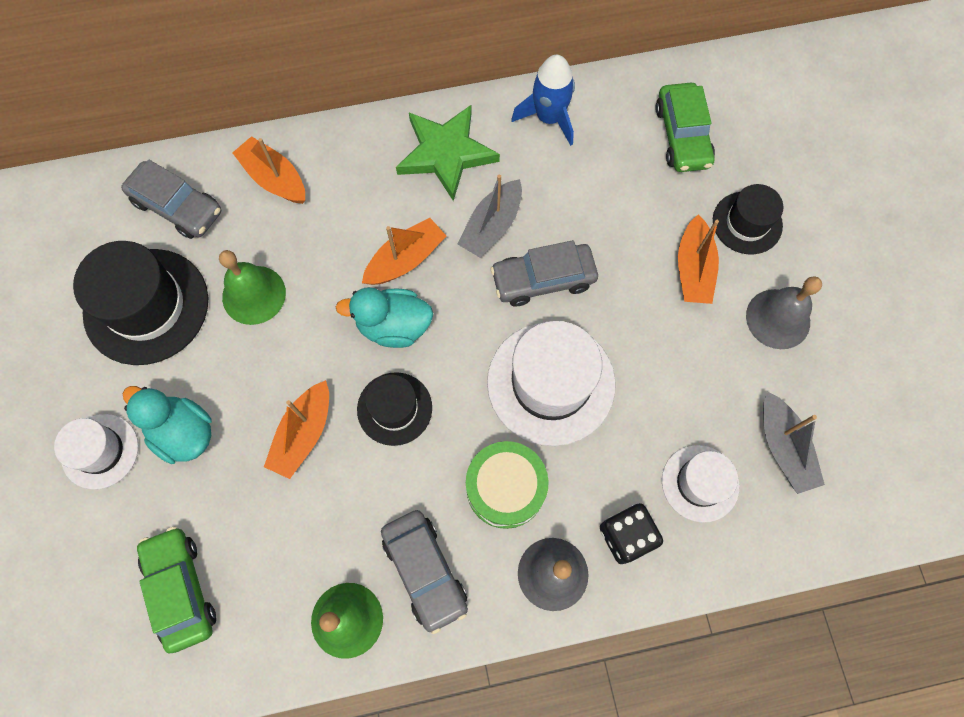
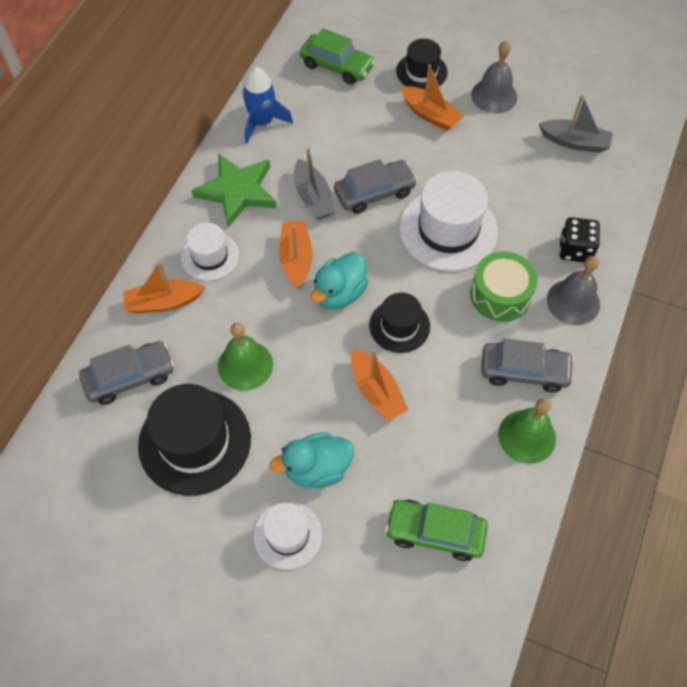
camera: 55 degrees left, 10 degrees down
grey car [490,240,598,306] -> grey car turned 135 degrees counterclockwise [334,159,417,214]
white hat [662,445,740,523] -> white hat moved to [181,223,239,281]

